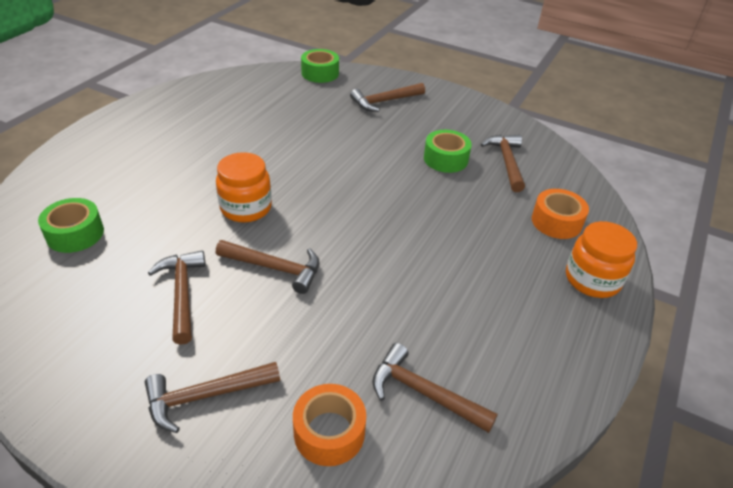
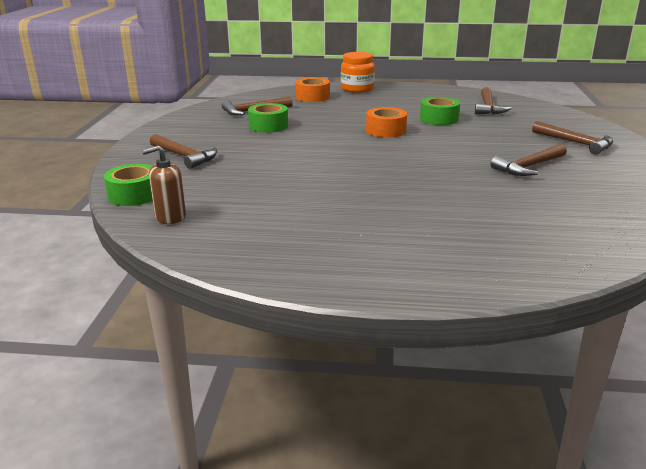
camera: 110 degrees left, 15 degrees down
green tape [38,198,104,253] -> green tape moved to [420,97,460,125]
orange jar [216,152,272,222] -> none
brown hammer [216,240,319,294] -> none
orange tape [293,384,366,466] -> orange tape moved to [366,107,407,138]
none -> brown soap dispenser [142,145,186,224]

